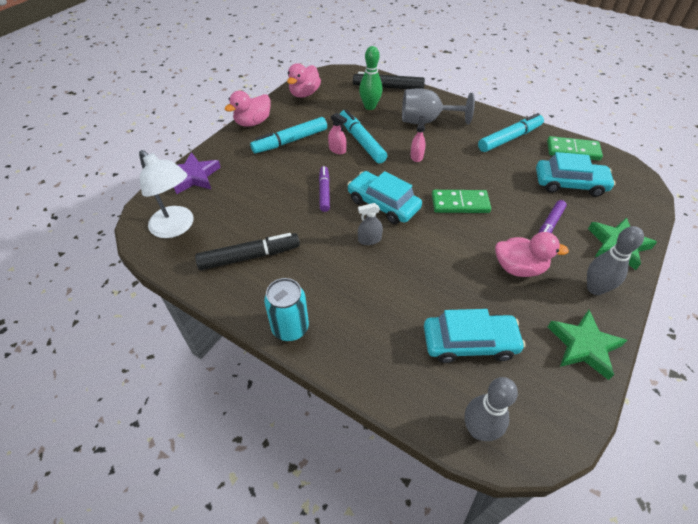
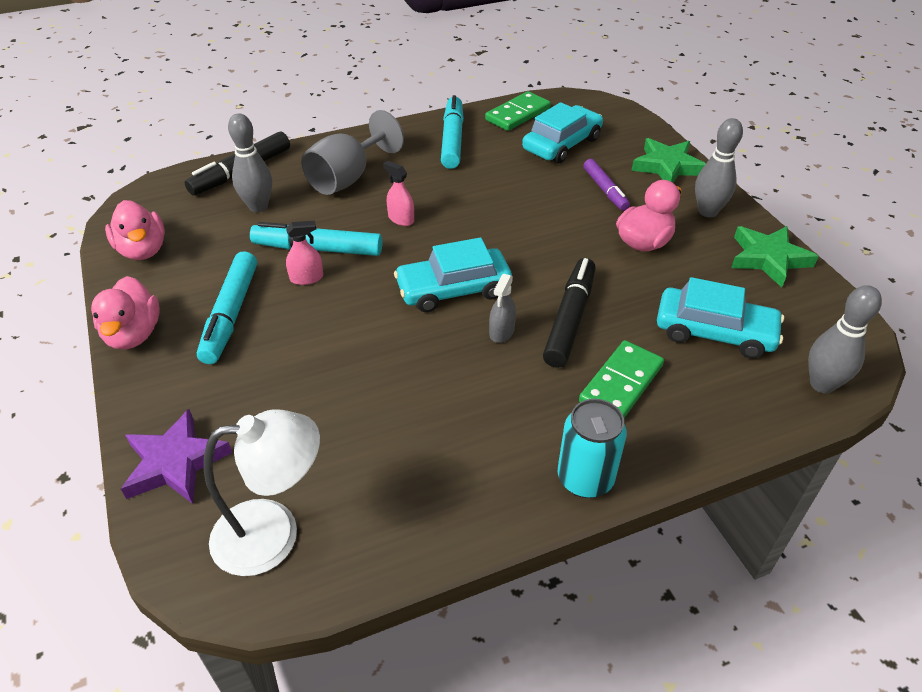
camera: 55 degrees left, 5 degrees down
black marker [195,233,300,270] -> black marker moved to [543,258,595,368]
purple marker [319,166,330,212] -> none
green bowling pin [359,46,383,110] -> grey bowling pin [228,114,272,212]
turquoise car [424,309,525,363] -> turquoise car turned 75 degrees clockwise [657,277,784,359]
green domino [432,190,491,213] -> green domino moved to [579,340,664,418]

